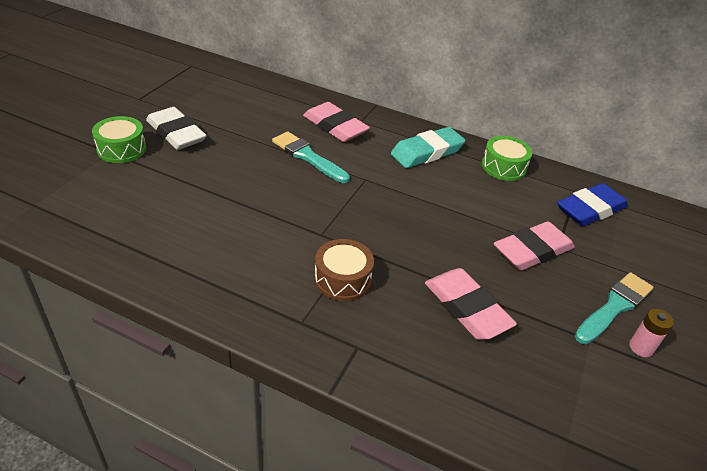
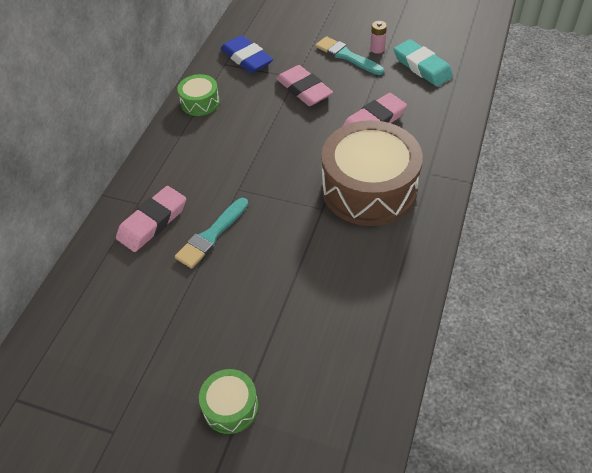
camera: 90 degrees left, 10 degrees up
white eraser [146,107,207,150] -> none
brown drum [314,239,374,301] -> brown drum [322,120,423,226], size x2.15
turquoise eraser [391,127,465,168] -> turquoise eraser moved to [394,39,453,86]

